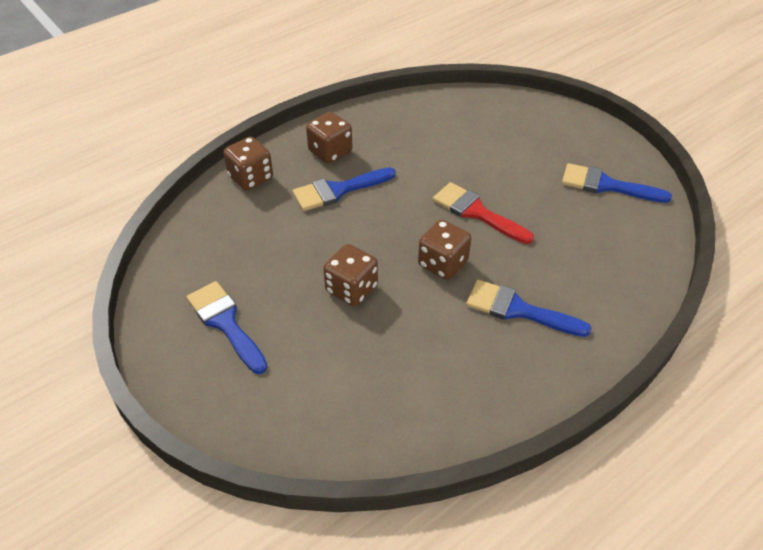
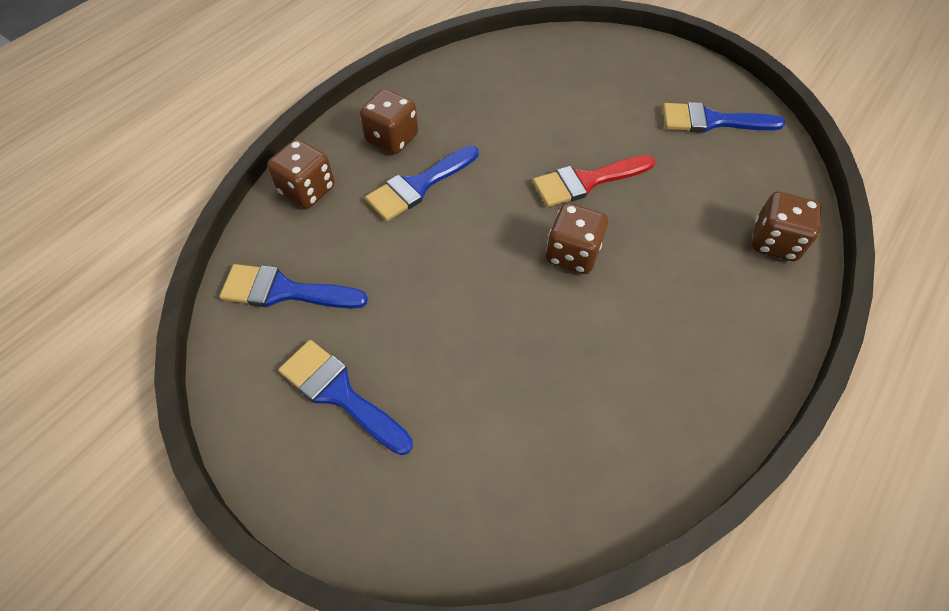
camera: 15 degrees left, 10 degrees up
brown dice [323,244,378,306] -> brown dice moved to [752,192,822,261]
red brush [433,182,534,244] -> red brush turned 45 degrees counterclockwise [532,155,655,207]
blue brush [466,280,591,337] -> blue brush moved to [219,264,368,309]

